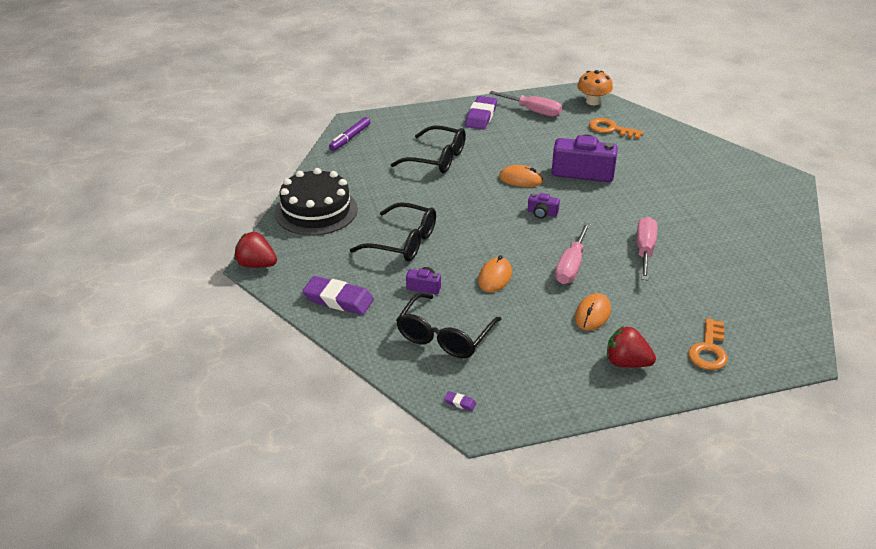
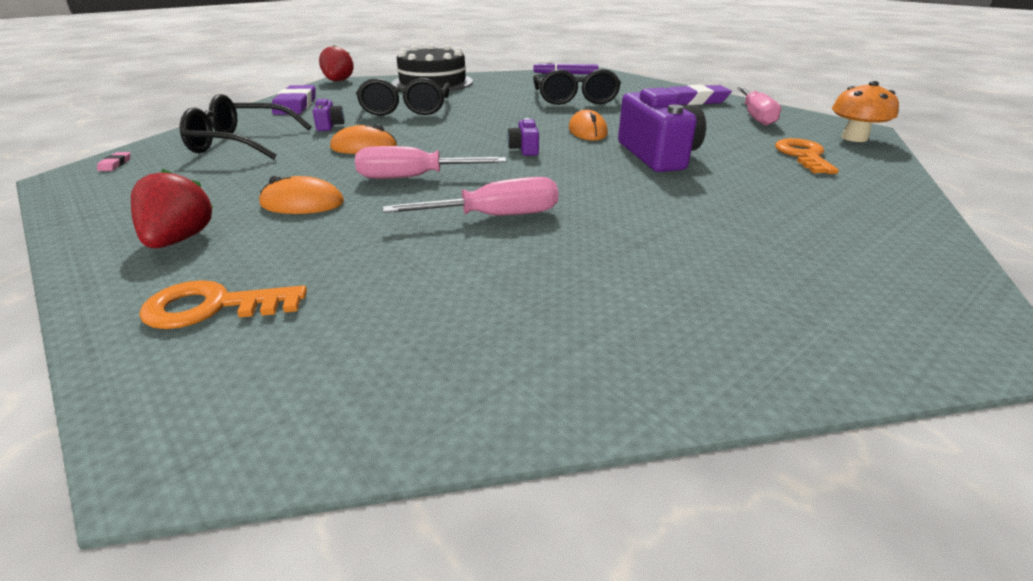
camera: 65 degrees right, 5 degrees down
purple eraser [444,391,476,411] -> pink eraser [97,152,130,171]

